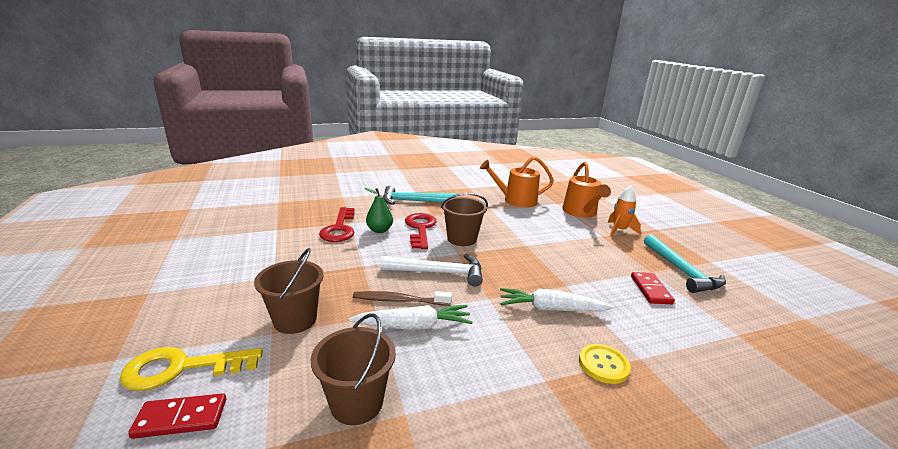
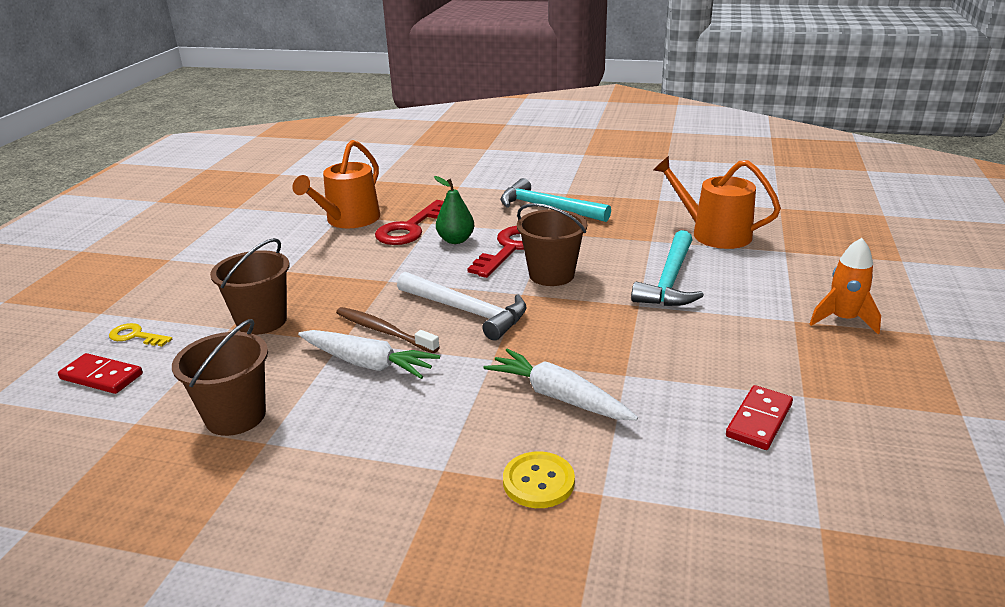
camera: 35 degrees right, 5 degrees up
yellow key [119,347,263,391] -> yellow key [109,323,172,346], size x0.53
orange watering can [562,162,611,218] -> orange watering can moved to [293,140,380,228]
turquoise hammer [644,234,726,293] -> turquoise hammer moved to [631,230,704,306]

